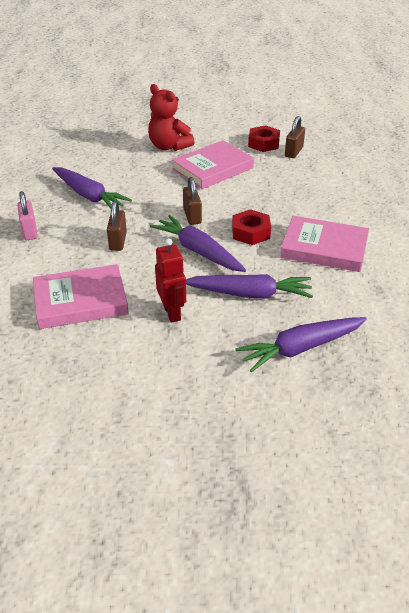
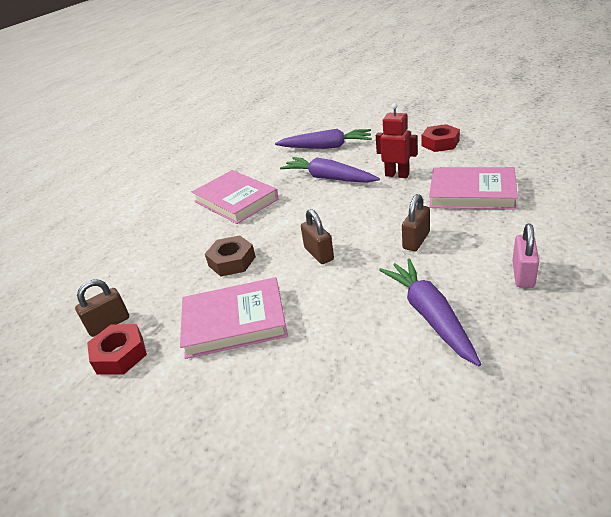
camera: 145 degrees left, 5 degrees down
red teddy bear [148,84,195,151] -> none
purple carrot [150,215,246,272] -> none
red robot [155,238,186,323] -> red robot turned 105 degrees clockwise [376,103,418,178]
brown padlock [183,177,202,225] -> brown padlock turned 45 degrees counterclockwise [301,209,334,264]
red nut [232,209,271,245] -> red nut moved to [422,124,460,152]
none -> brown nut [205,235,256,276]

